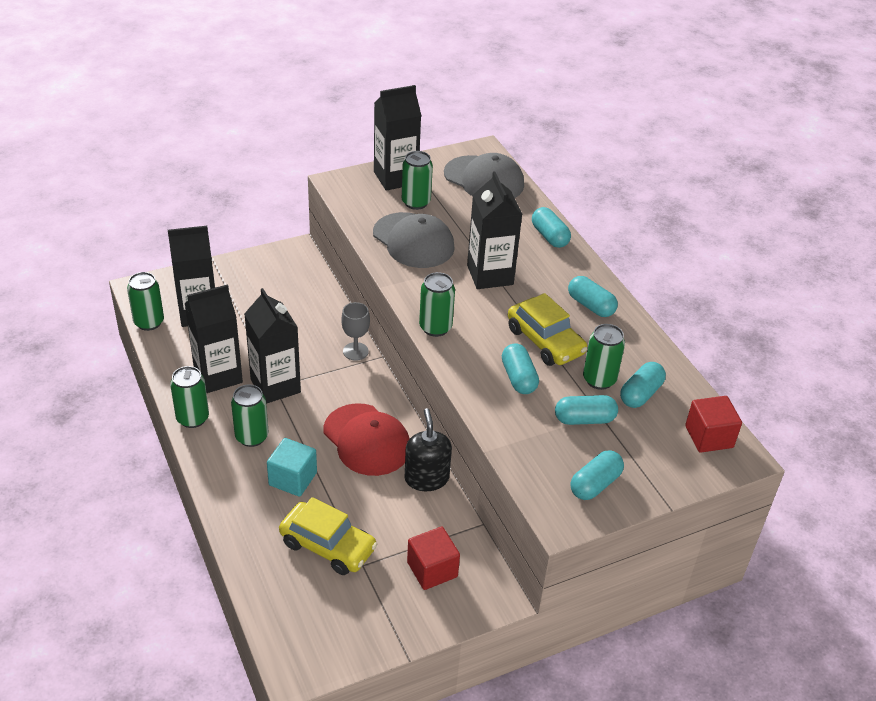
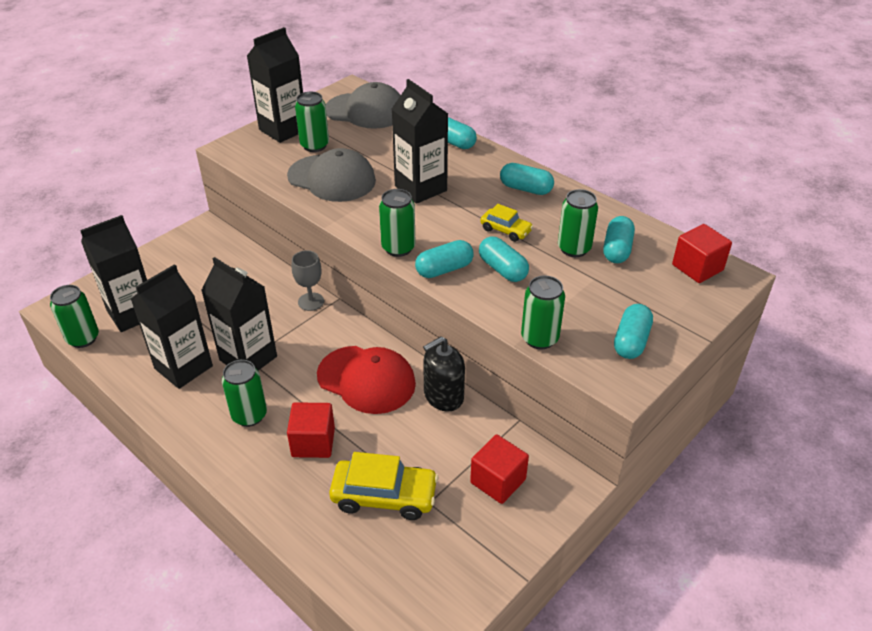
camera: 20 degrees left, 0 degrees up
green can [170,366,209,428] -> green can moved to [521,276,565,350]
turquoise cube [267,438,317,497] -> red cube [287,402,335,458]
black soap dispenser [405,408,452,491] -> black soap dispenser turned 90 degrees counterclockwise [423,336,465,412]
yellow car [508,293,588,366] -> yellow car [480,204,533,242], size x0.58
turquoise capsule [555,395,618,425] -> turquoise capsule moved to [415,240,474,278]

